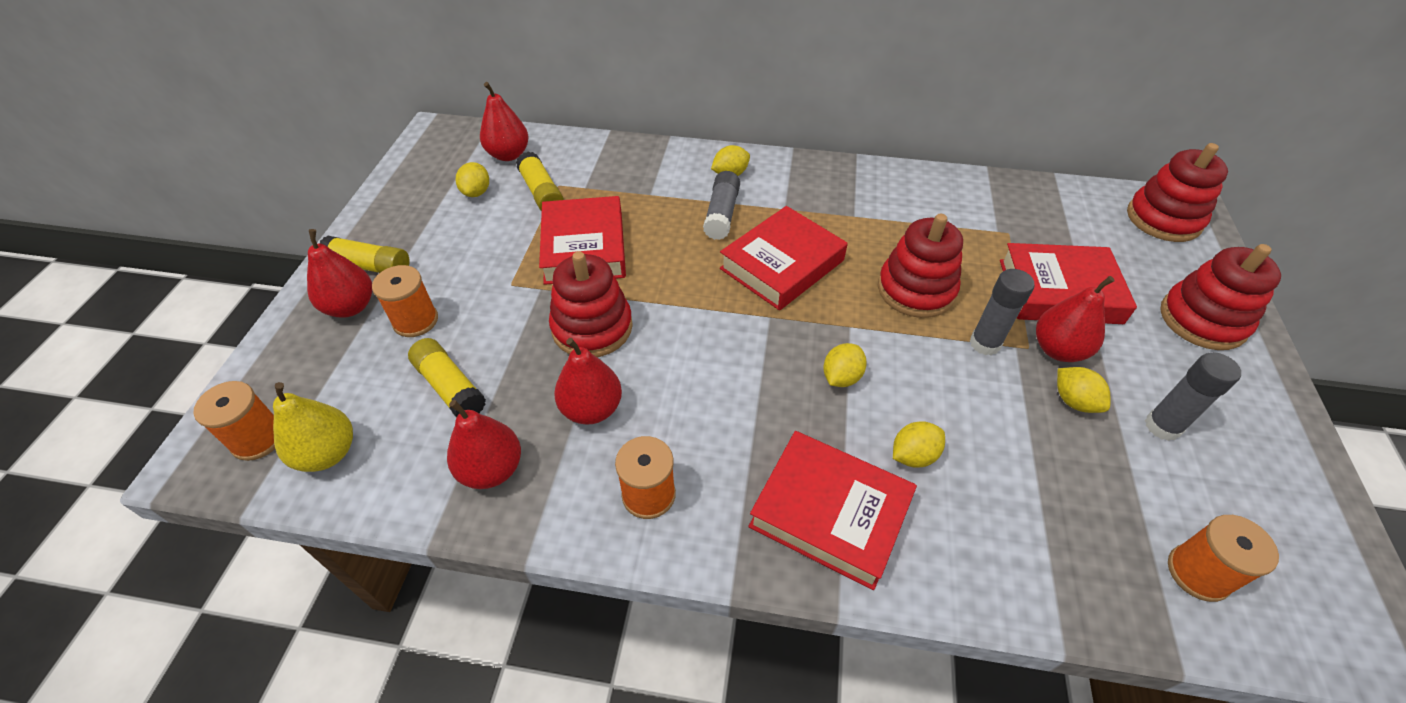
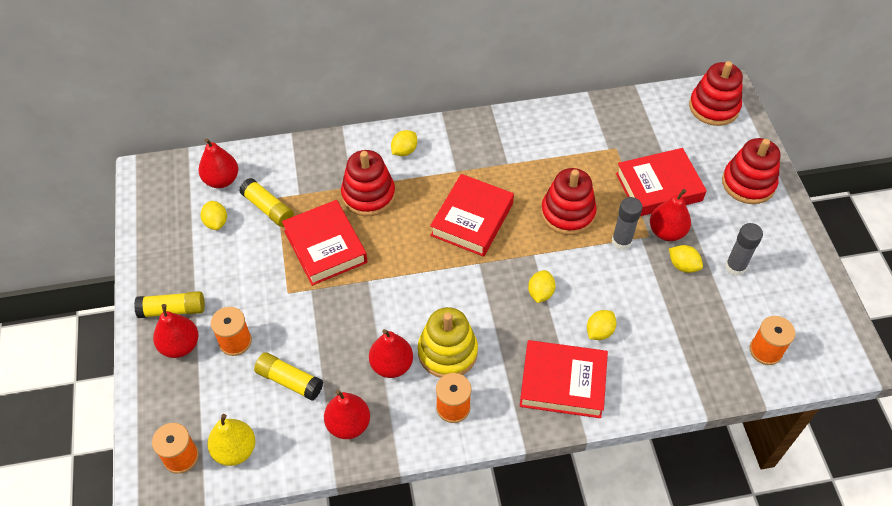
camera: 20 degrees left, 5 degrees up
red stacking toy [549,251,633,357] -> red stacking toy moved to [341,150,395,216]
grey glue stick [703,171,740,240] -> none
none -> yellow stacking toy [418,307,478,378]

